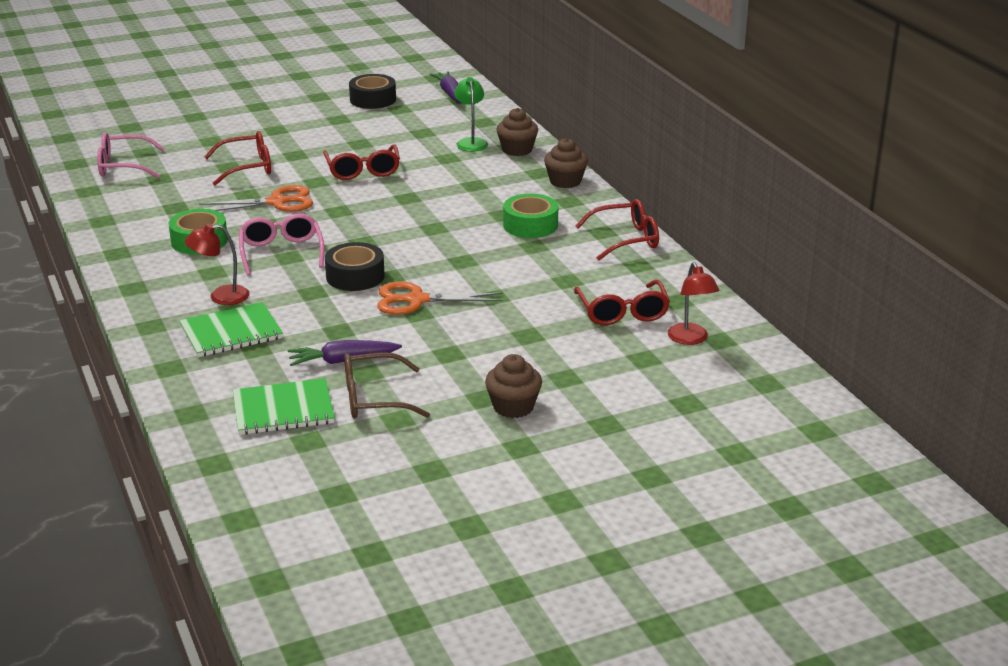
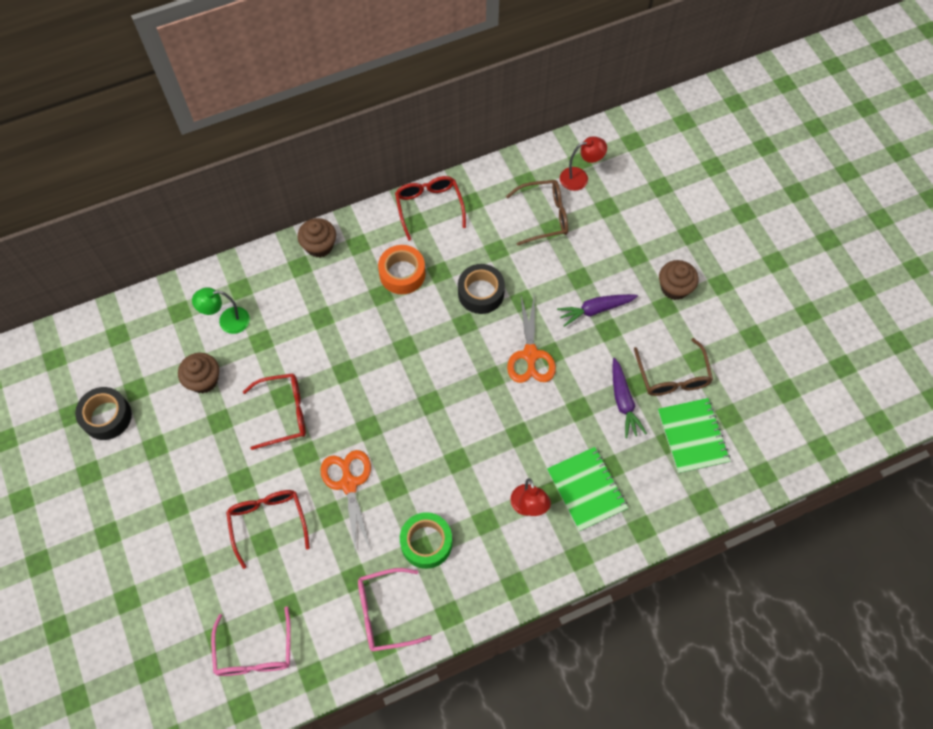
camera: 90 degrees left, 35 degrees up
pink glasses [239,213,324,275] -> pink glasses moved to [358,568,432,651]
black tape [325,242,385,291] -> black tape moved to [458,264,505,314]
purple carrot [429,71,461,103] -> purple carrot moved to [557,294,638,327]
brown cupcake [497,108,538,156] -> brown cupcake moved to [178,353,219,393]
green tape [503,194,558,238] -> orange tape [378,245,425,294]
red glasses [574,280,670,325] -> brown glasses [506,180,568,246]

